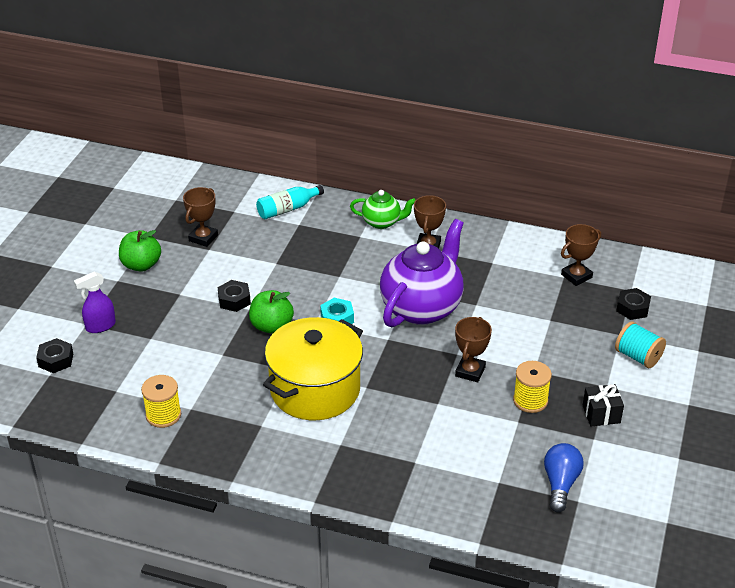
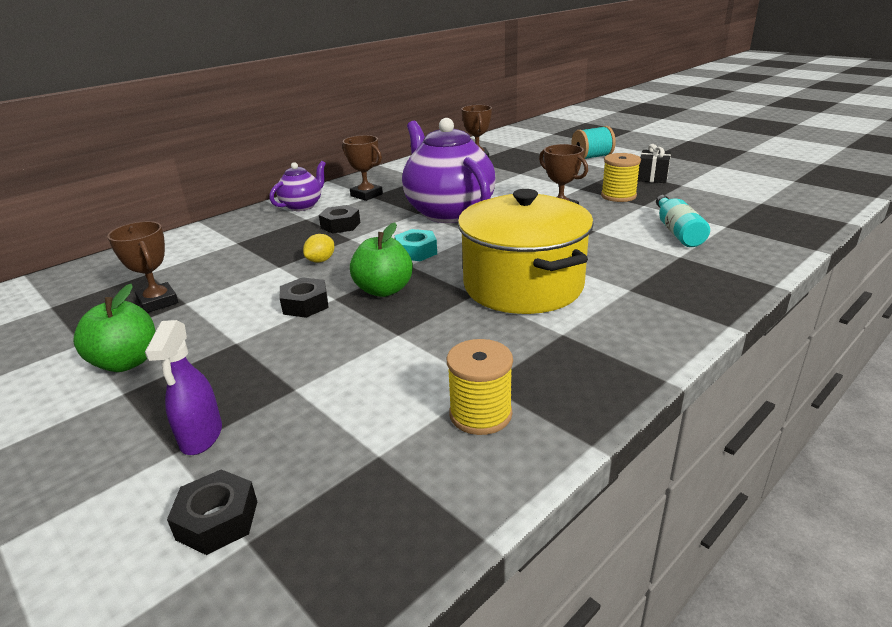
camera: 60 degrees left, 10 degrees down
turquoise bottle [256,185,324,219] -> turquoise bottle moved to [656,195,710,247]
green teapot [350,190,416,229] -> purple teapot [269,161,326,211]
blue light bulb [544,443,584,513] -> none
black nut [616,288,651,320] -> black nut moved to [319,205,360,234]
none -> yellow lemon [303,234,334,263]

